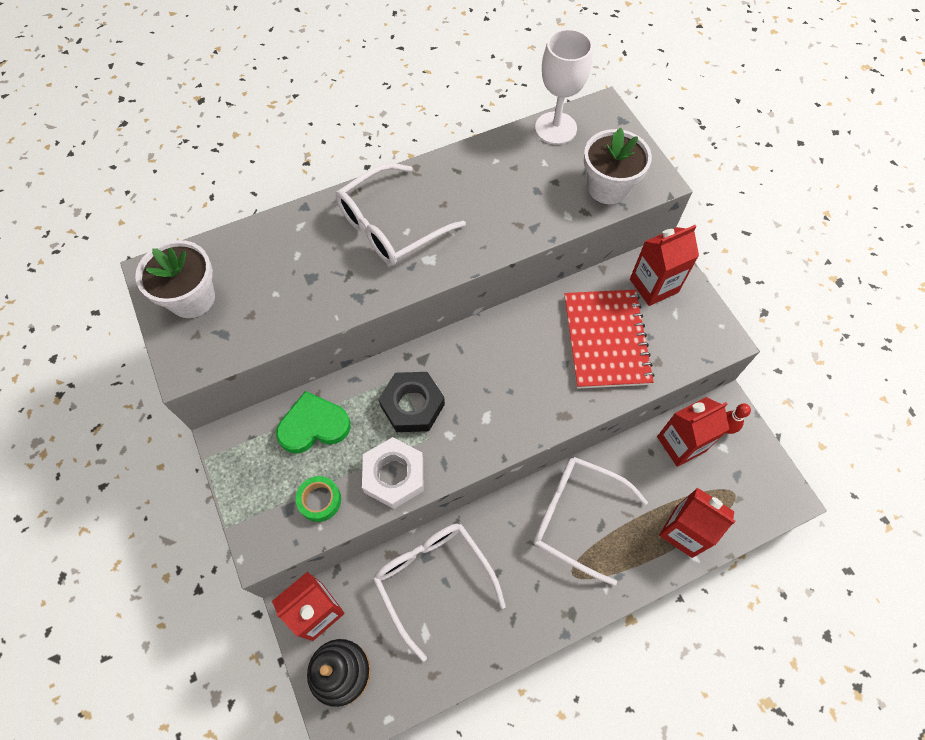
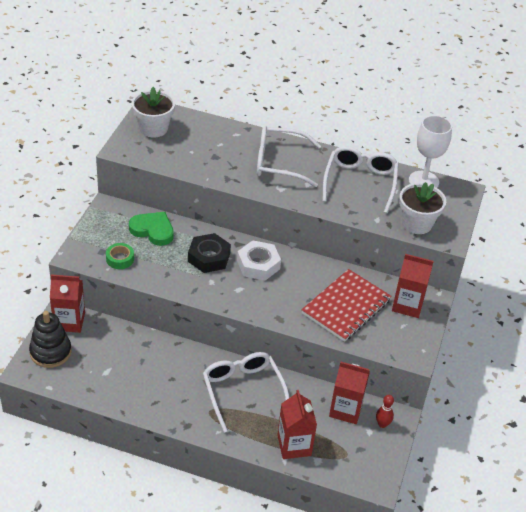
camera: 40 degrees right, 20 degrees down
white nut [362,437,423,509] -> white nut moved to [237,240,281,281]
white glasses [373,524,506,662] -> white glasses moved to [323,146,399,213]

